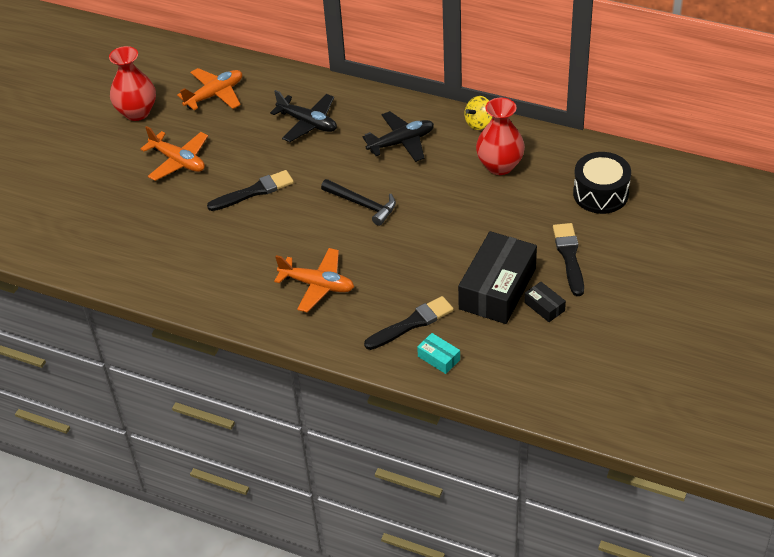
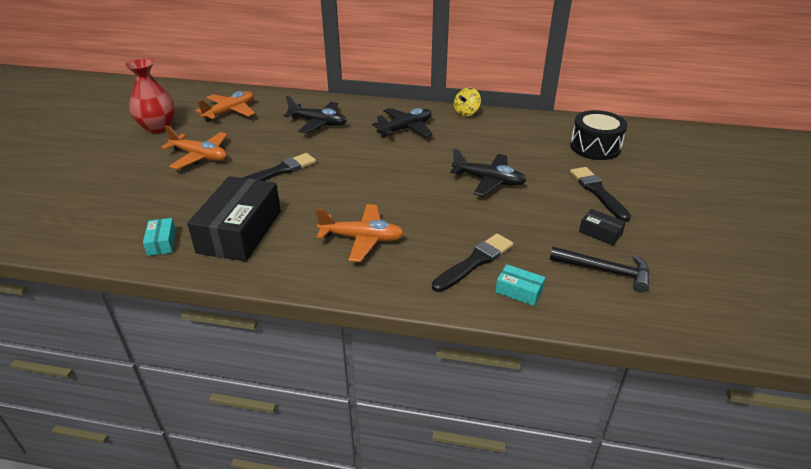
camera: 15 degrees left, 10 degrees down
black hammer [321,179,396,226] -> black hammer moved to [550,247,650,293]
black box [458,231,537,324] -> black box moved to [187,176,281,262]
red vase [476,97,525,175] -> none
none -> turquoise box [143,218,176,256]
none -> black plane [450,148,526,196]

